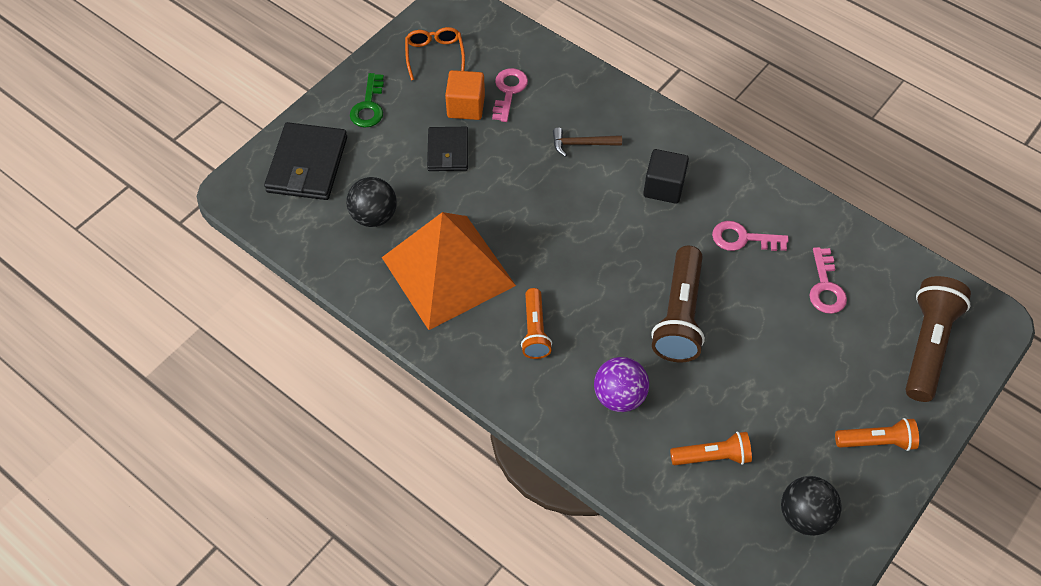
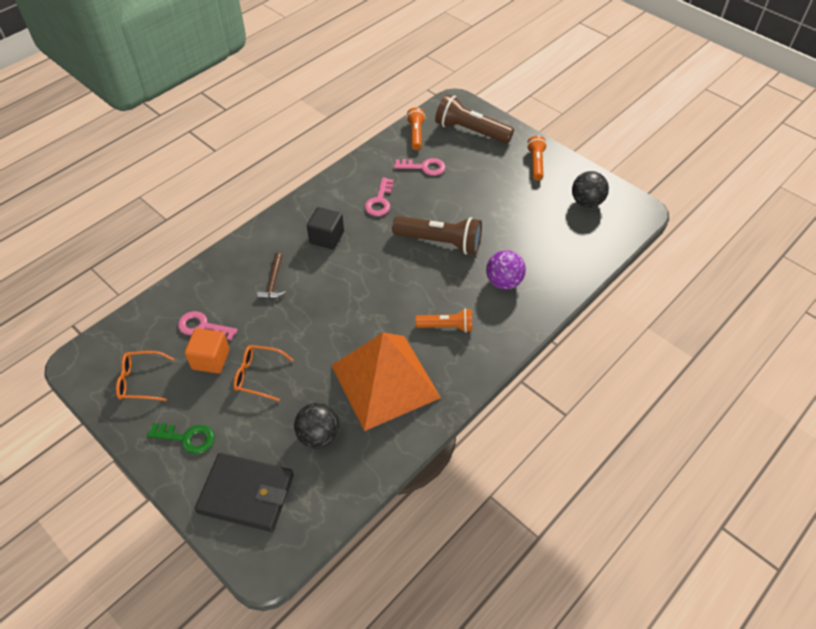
camera: 85 degrees left, 5 degrees down
black wallet [427,127,468,171] -> orange glasses [233,345,294,401]
orange flashlight [670,431,752,465] -> orange flashlight moved to [406,107,425,150]

